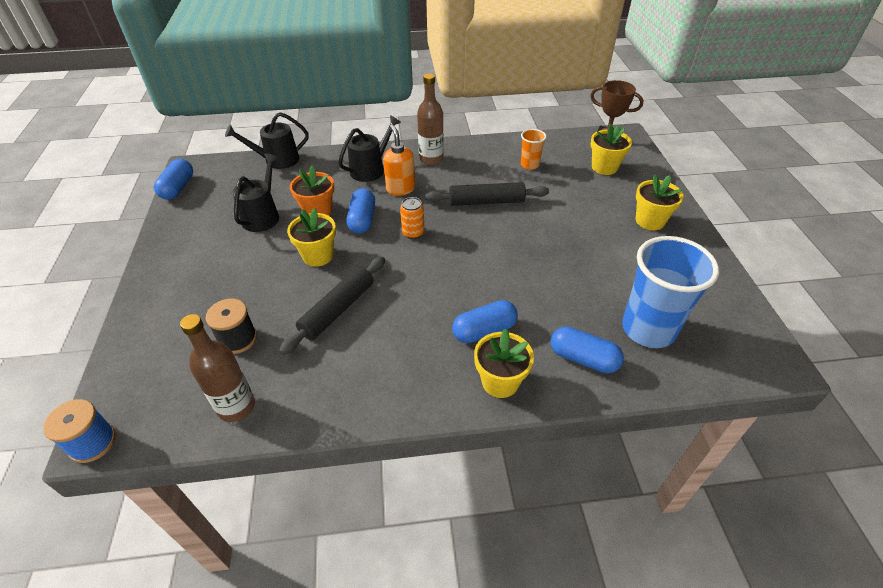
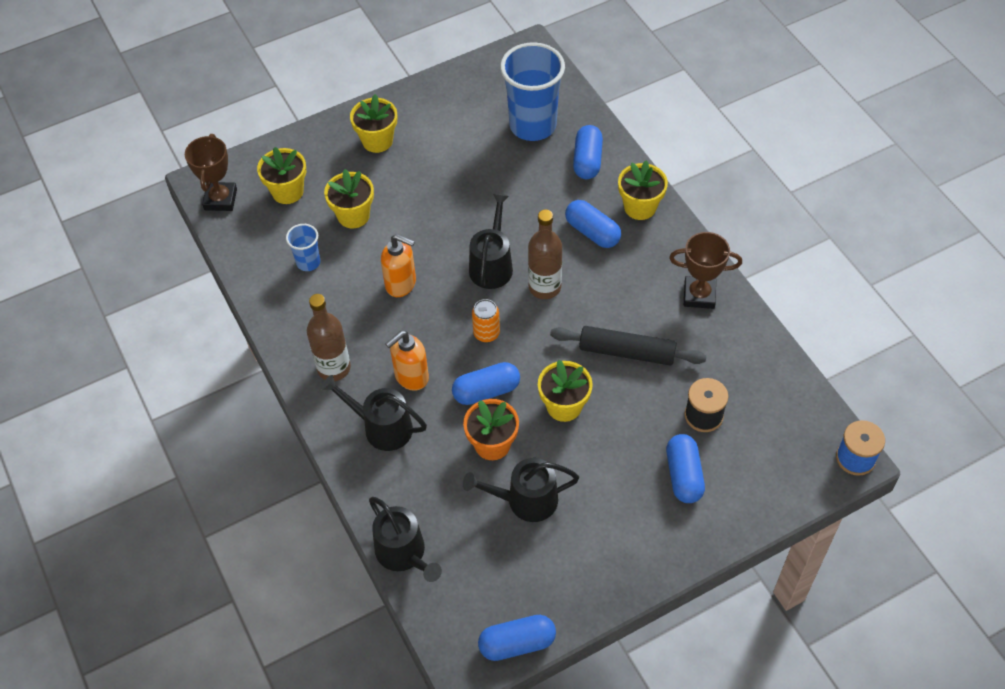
camera: 110 degrees left, 10 degrees up
brown bottle [180,314,255,422] -> brown bottle moved to [528,209,562,299]
black rolling pin [425,182,549,206] -> orange soap dispenser [381,234,416,297]
orange cup [521,129,547,170] -> blue cup [286,224,320,271]
none -> yellow flower pot [324,169,374,228]
none -> black watering can [469,194,513,289]
none -> blue capsule [666,434,705,503]
none -> brown trophy [669,232,742,309]

